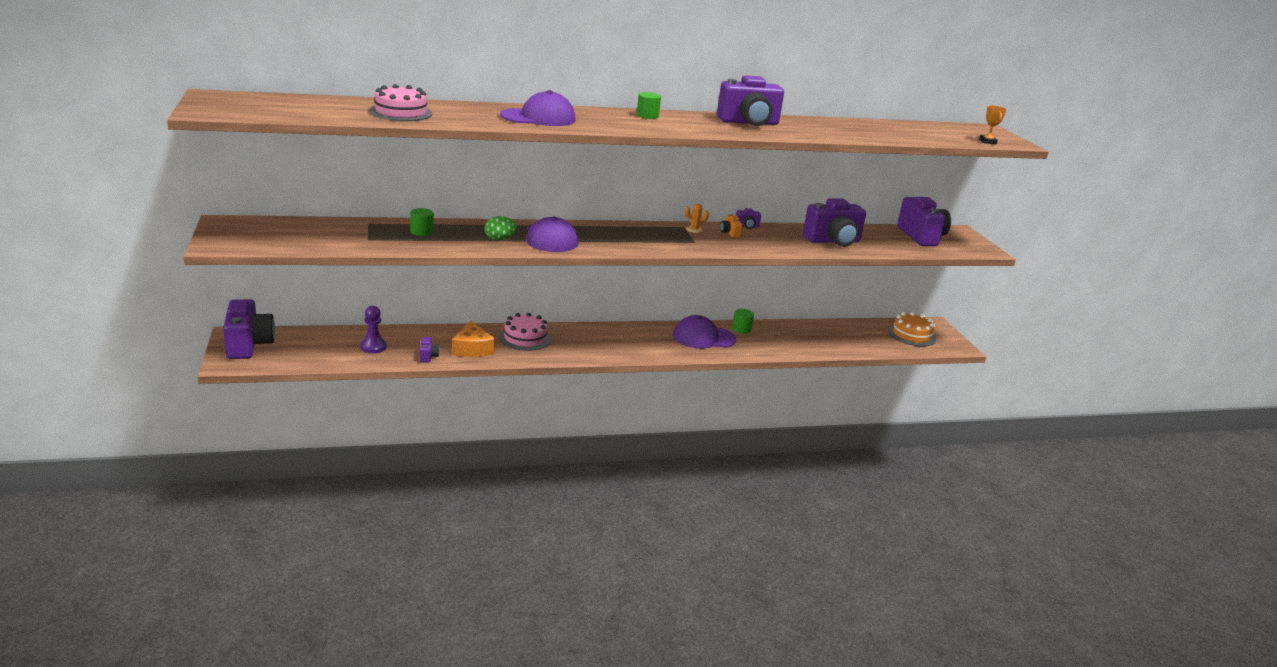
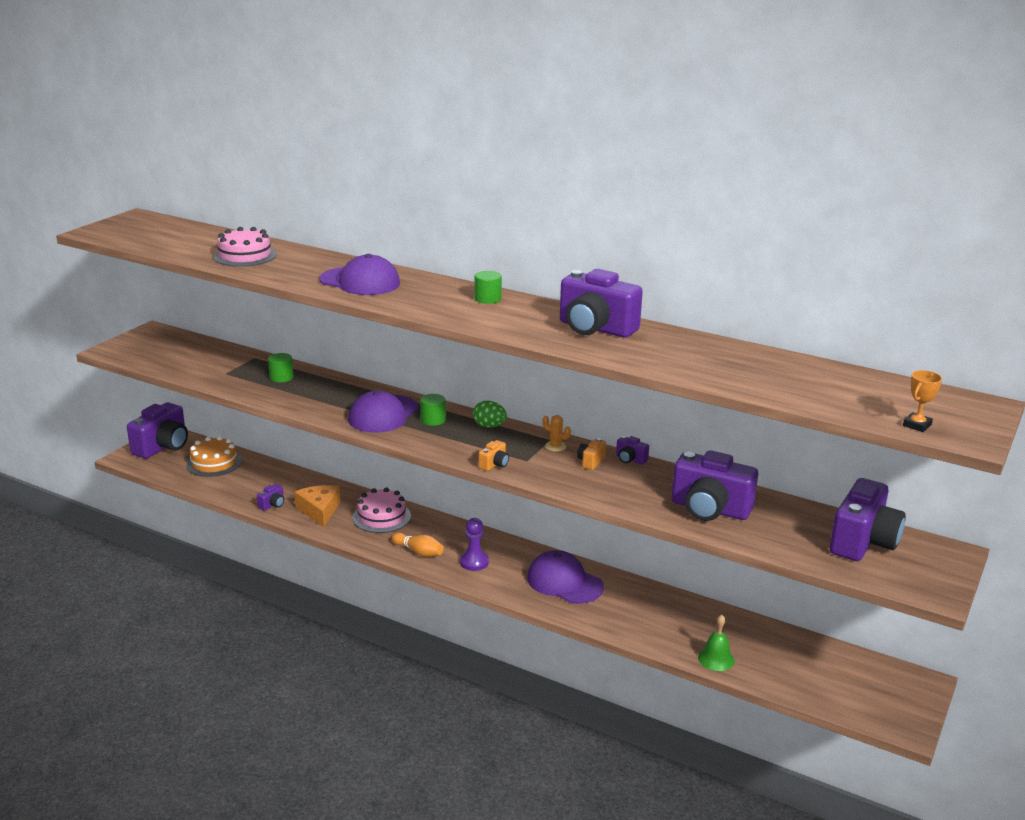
camera: 45 degrees right, 0 degrees up
purple pawn [360,306,387,353] -> purple pawn moved to [460,518,489,571]
orange cheese [452,321,495,357] -> orange cheese turned 135 degrees clockwise [294,485,341,527]
green egg [485,216,517,240] -> green egg moved to [473,401,507,427]
green cylinder [732,309,754,333] -> green cylinder moved to [420,394,446,426]
orange cake [888,312,936,346] -> orange cake moved to [186,436,242,477]
none -> orange bowling pin [391,533,444,557]
none -> orange camera [479,440,509,471]
none -> green bell [698,614,735,671]

